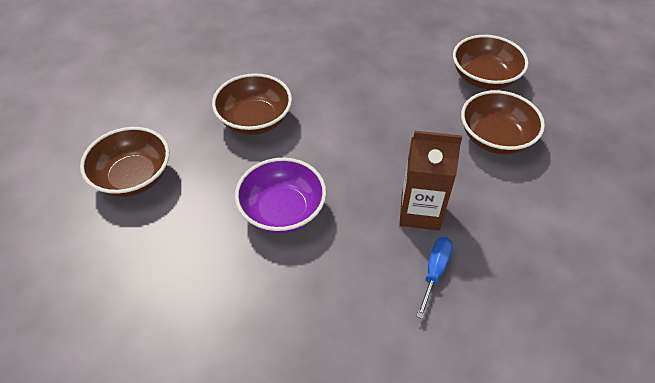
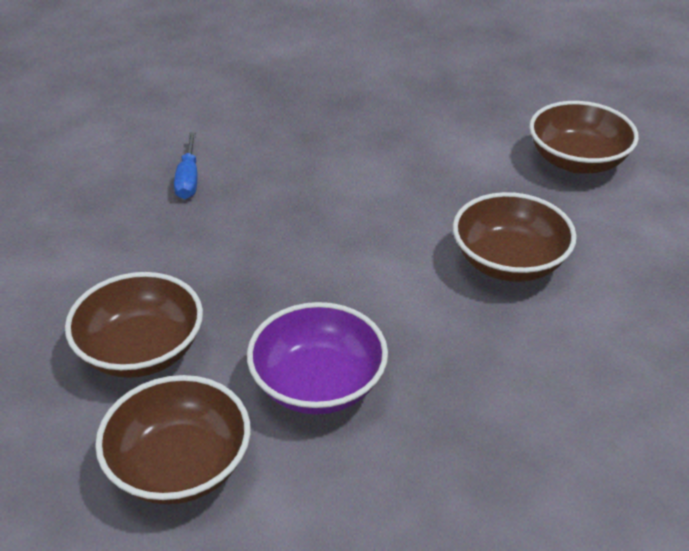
camera: 155 degrees right, 10 degrees down
purple bowl [235,158,326,233] -> purple bowl moved to [247,302,388,415]
brown carton [399,131,462,231] -> none

